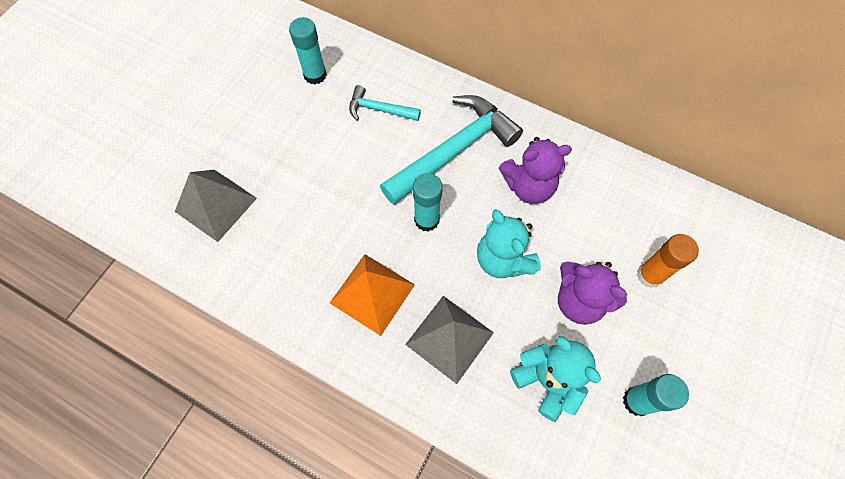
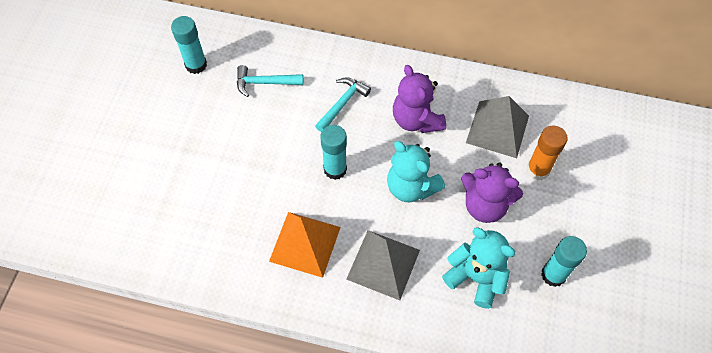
camera: 15 degrees left, 5 degrees down
grey pyramid [175,170,257,242] -> grey pyramid moved to [466,96,529,158]
turquoise hammer [380,95,523,205] -> turquoise hammer [315,77,371,132], size x0.50
purple teddy bear [499,137,572,204] -> purple teddy bear turned 90 degrees clockwise [393,65,446,133]

